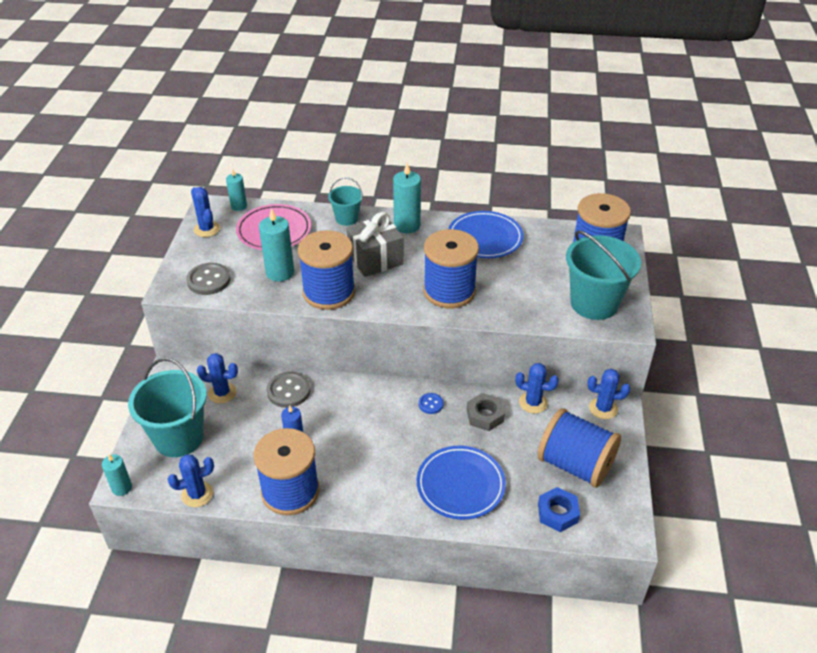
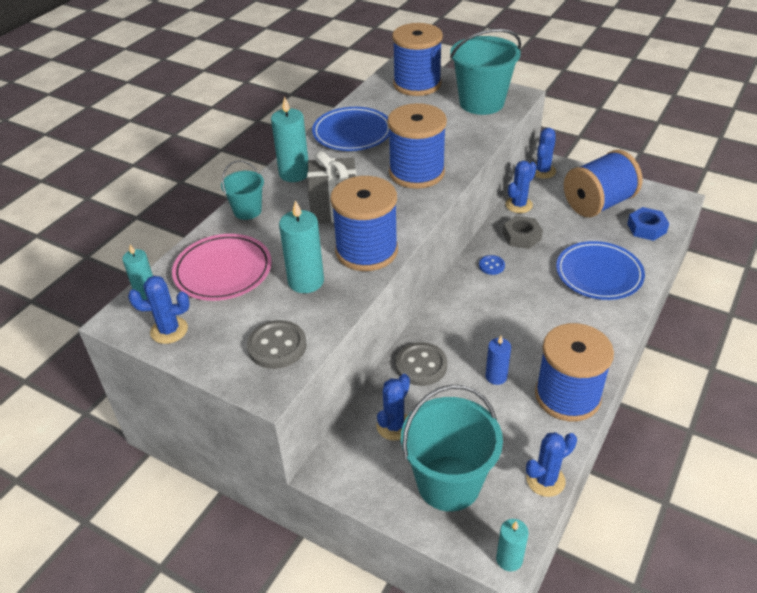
camera: 65 degrees left, 0 degrees up
blue cactus [168,454,214,507] -> blue cactus turned 60 degrees clockwise [526,432,577,497]

